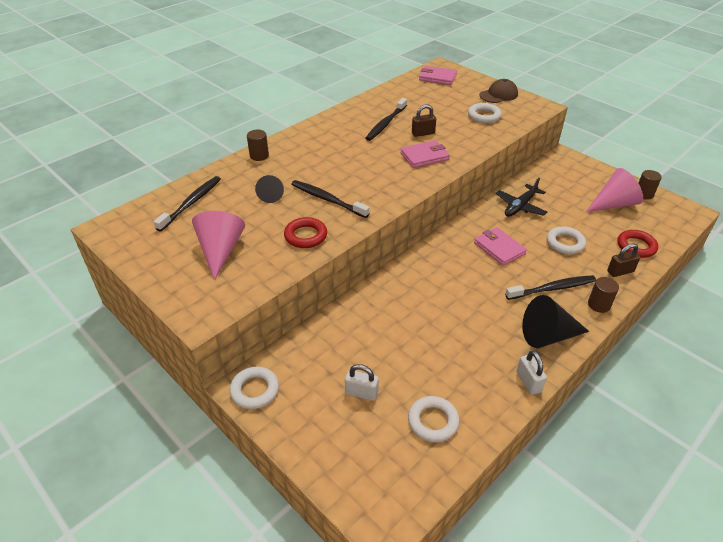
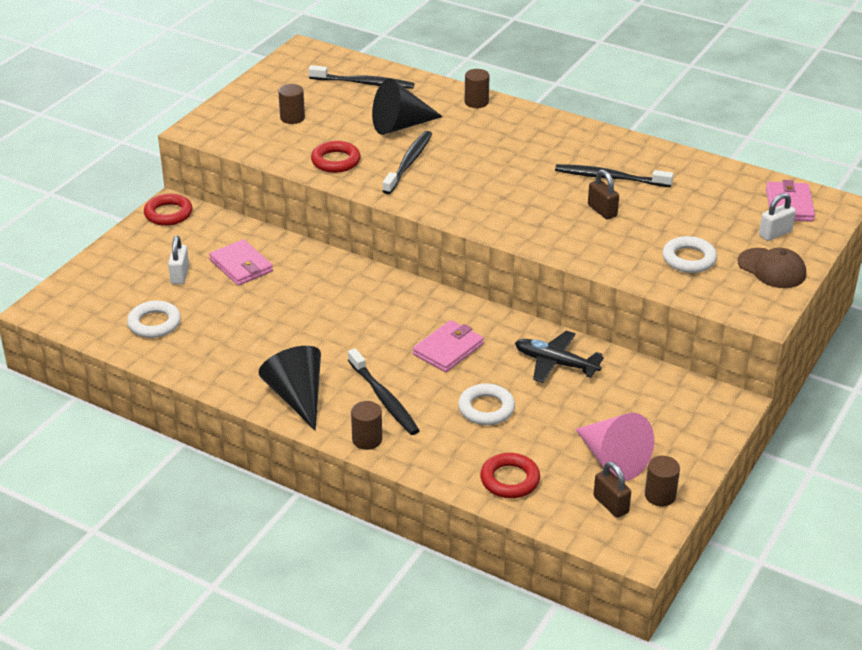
camera: 75 degrees right, 5 degrees down
pink cone [192,211,245,281] -> brown cylinder [278,84,305,124]
white ring [230,367,279,409] -> red ring [144,194,192,226]
black cone [255,175,284,203] -> black cone [372,79,443,135], size x1.67
pink wallet [401,140,450,168] -> pink wallet moved to [209,239,273,286]
white padlock [517,350,547,395] -> white padlock moved to [759,193,796,241]
brown padlock [607,244,640,277] -> brown padlock moved to [593,462,631,518]

